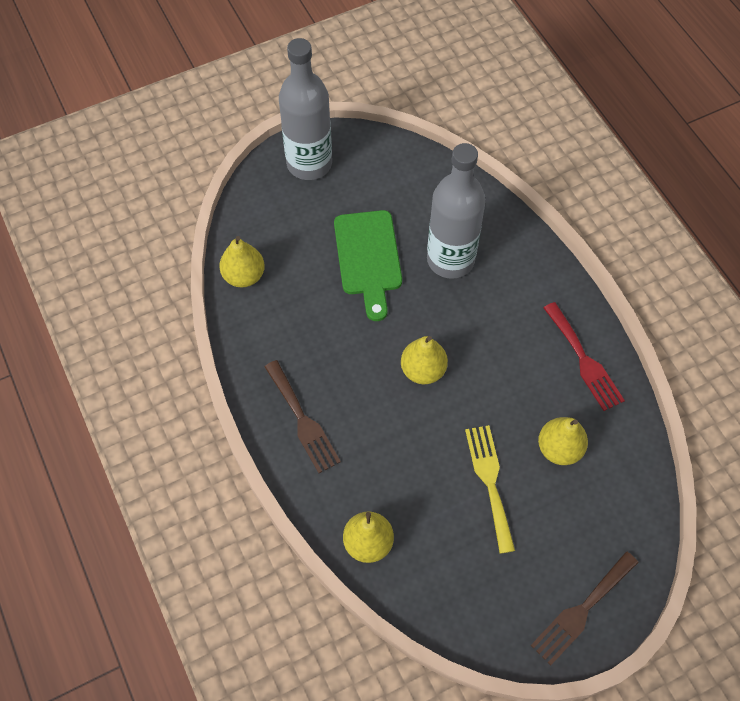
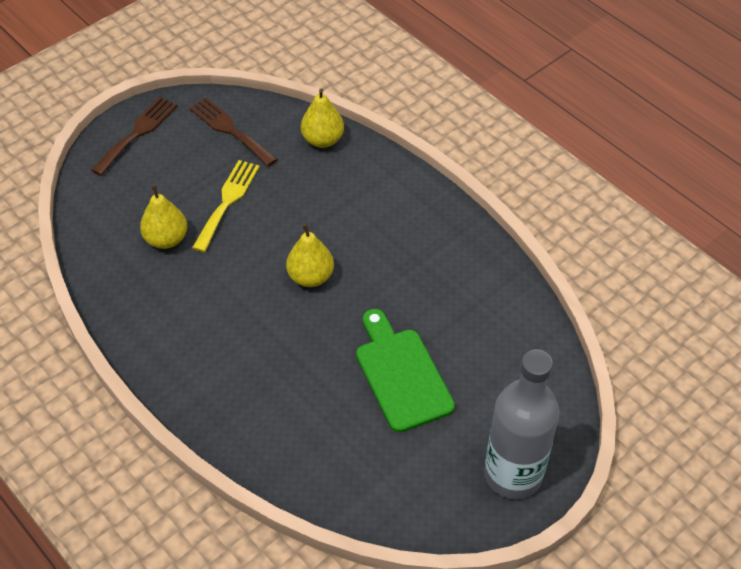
camera: 165 degrees right, 10 degrees down
yellow pear [219,236,265,287] -> none
brown fork [265,360,341,473] -> brown fork moved to [189,98,278,166]
grey bottle [427,143,486,279] -> none
yellow fork [465,425,515,554] -> yellow fork turned 135 degrees counterclockwise [192,160,260,252]
red fork [544,302,625,411] -> none

